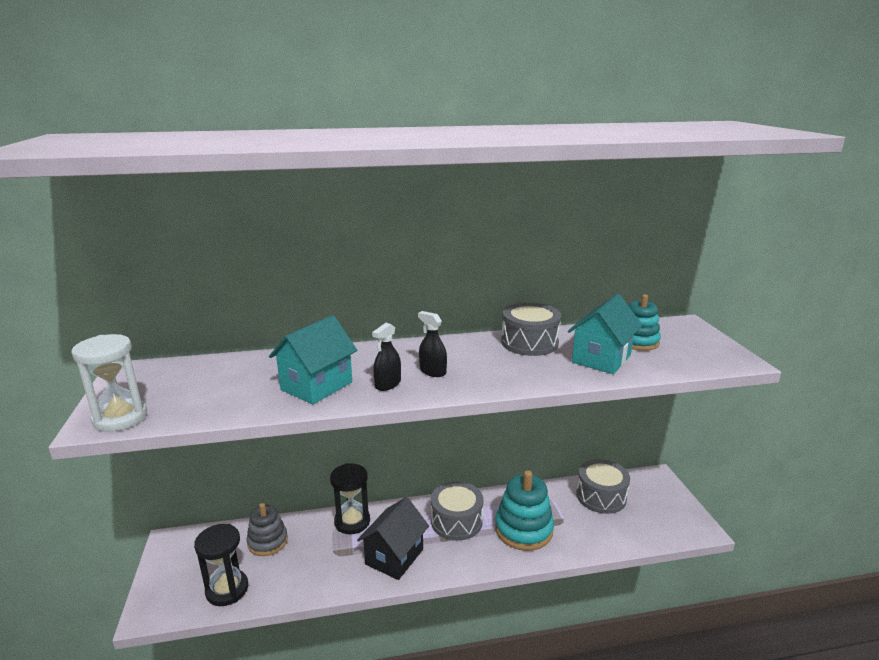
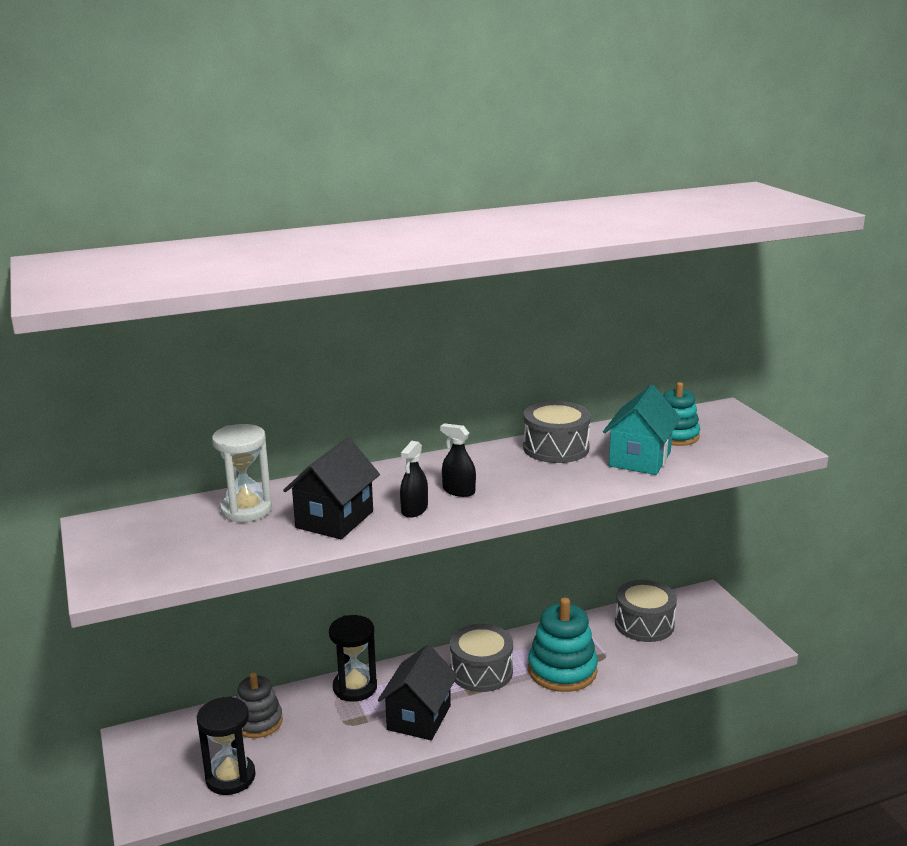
camera: 10 degrees left, 0 degrees up
white hourglass [71,334,147,432] -> white hourglass moved to [212,424,272,522]
turquoise house [269,315,357,404] -> black house [283,437,380,539]

